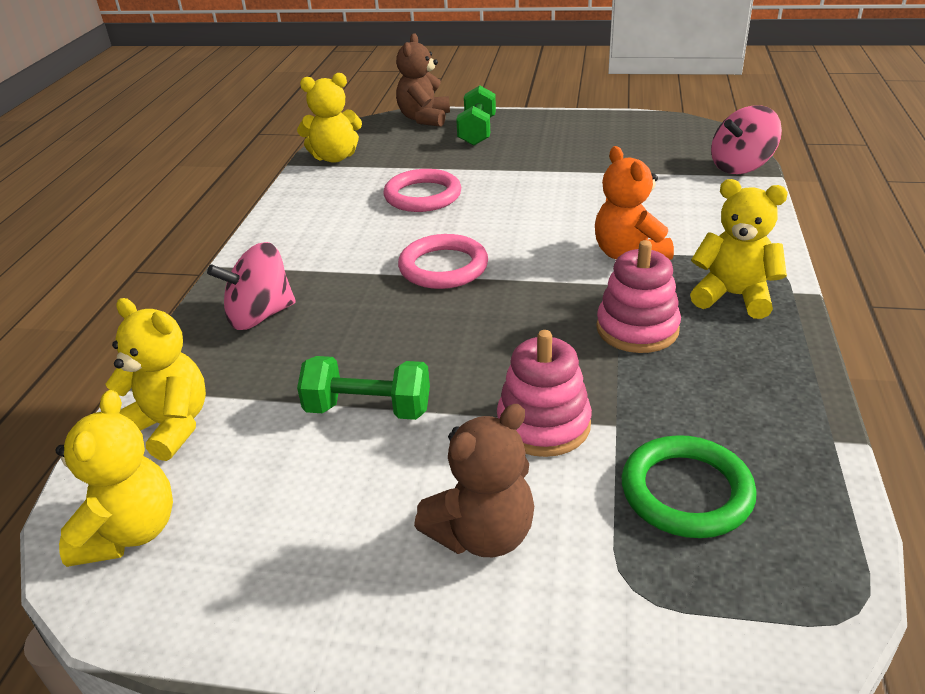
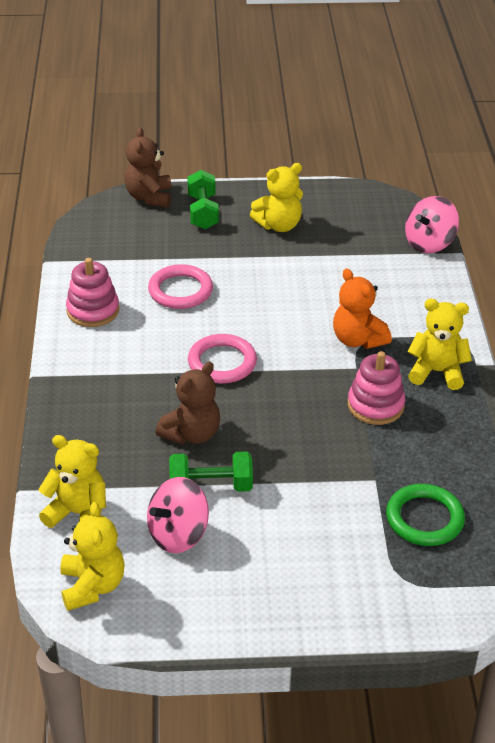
camera: 15 degrees left, 5 degrees up
pink spinning top [207,242,296,330] -> pink spinning top moved to [147,477,209,553]
yellow teddy bear [297,73,362,163] -> yellow teddy bear moved to [250,163,303,232]
brown teddy bear [414,404,534,557] -> brown teddy bear moved to [155,362,220,444]
pink stacking toy [497,330,592,457] -> pink stacking toy moved to [66,258,119,327]

